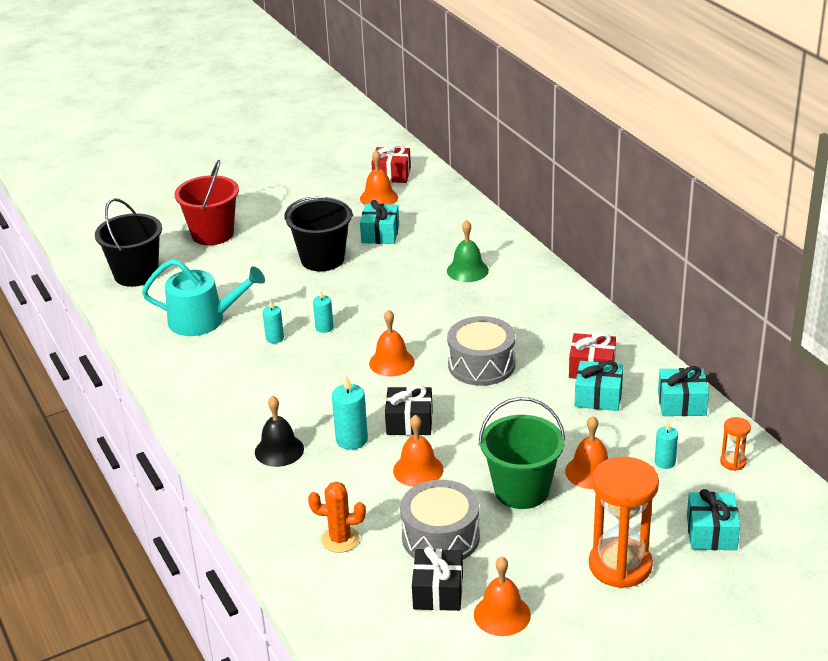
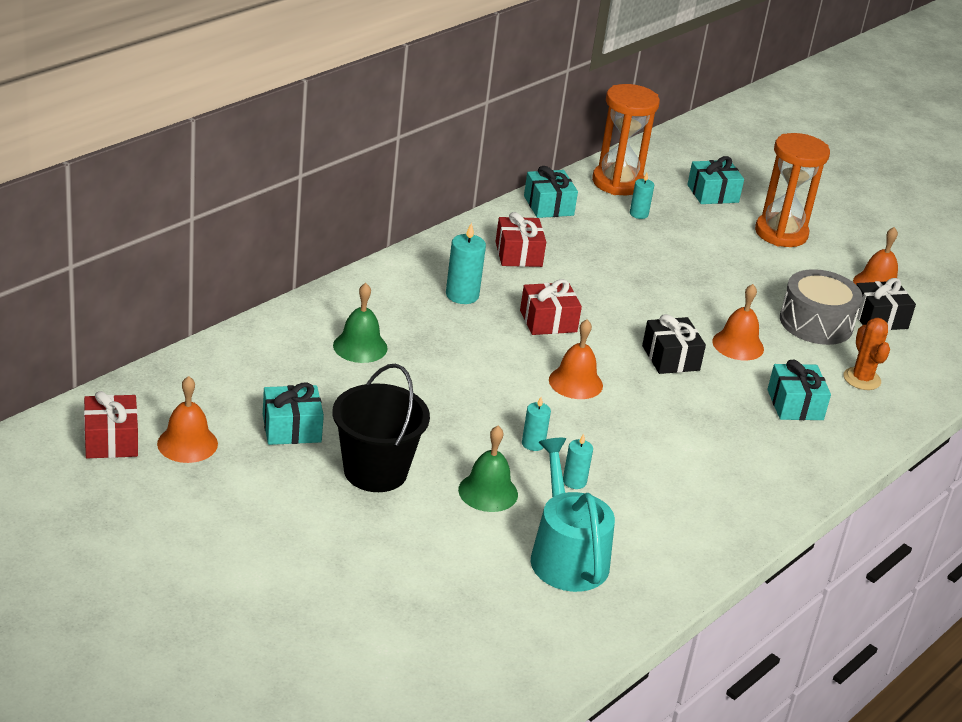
camera: 115 degrees left, 0 degrees up
black bucket [95,198,162,287] -> none
red bucket [174,160,239,245] -> none
black bell [255,396,304,467] -> none
turquoise candle [332,375,368,450] -> turquoise candle moved to [446,222,486,304]
grey drum [447,316,515,386] -> red gift [520,279,582,335]
green bucket [479,397,565,509] -> none
orange bell [565,416,608,489] -> none
turquoise gift [575,361,623,411] -> turquoise gift moved to [767,360,831,420]
orange hourglass [720,417,751,471] -> orange hourglass [592,84,660,195], size x2.25
none -> green bell [458,426,518,512]

